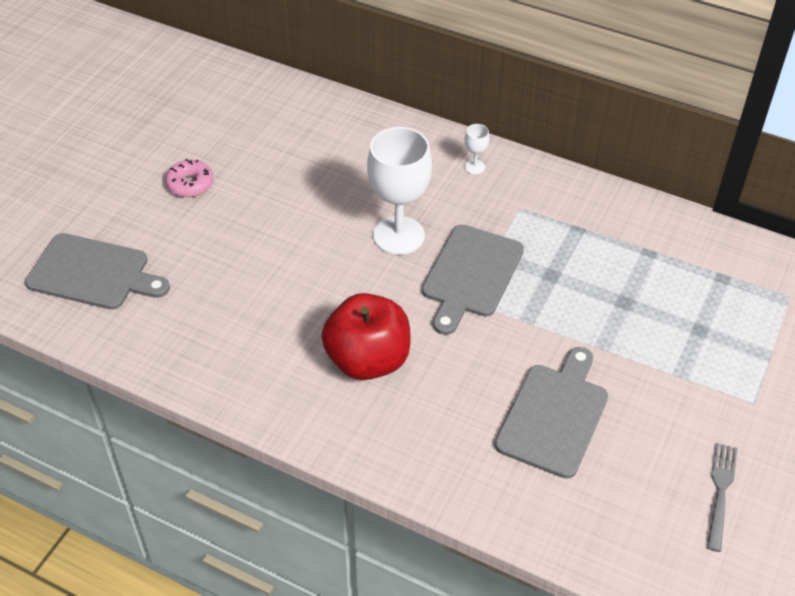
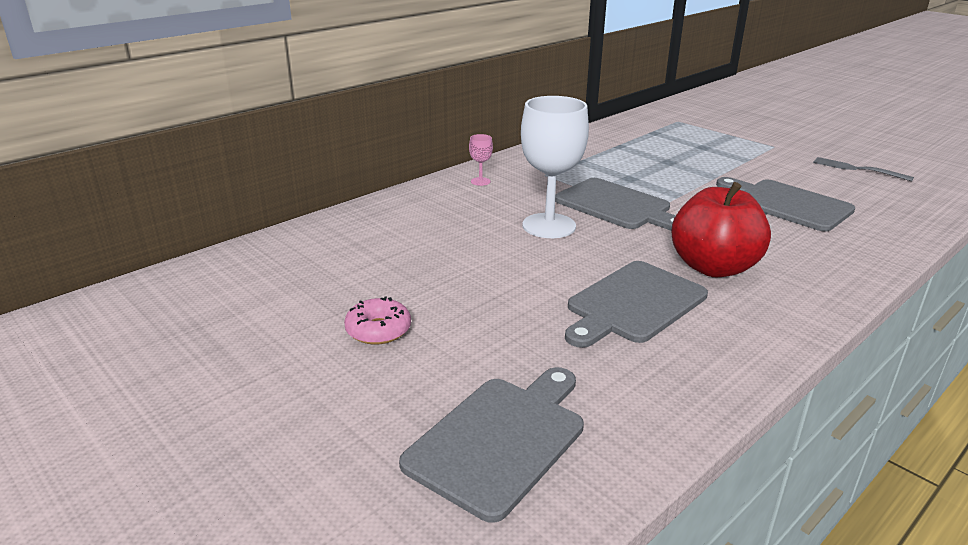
camera: 70 degrees left, 20 degrees down
white goblet [465,124,490,174] -> pink goblet [469,134,493,186]
none -> grey cutting board [565,261,708,348]

